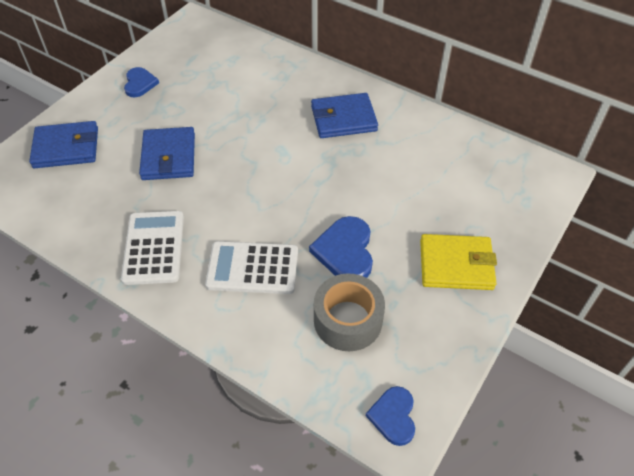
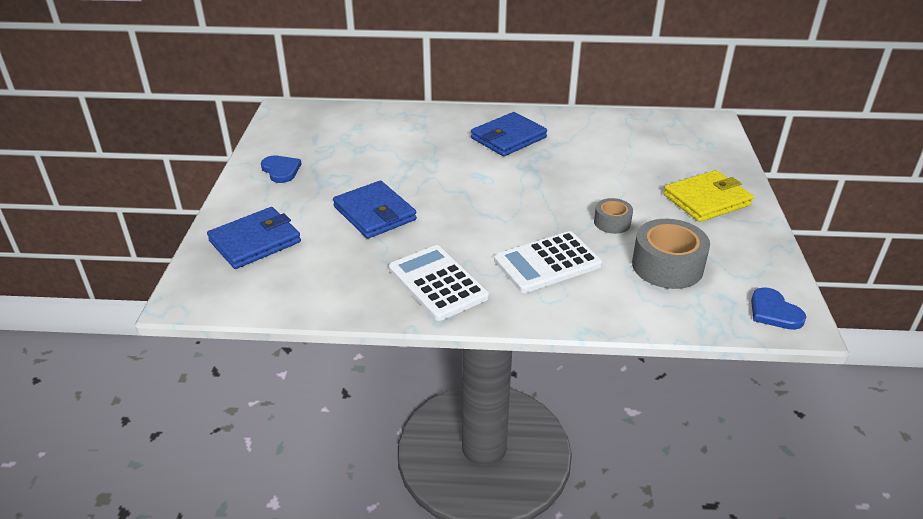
camera: 30 degrees left, 15 degrees down
blue heart [309,216,373,278] -> grey tape [594,198,633,234]

